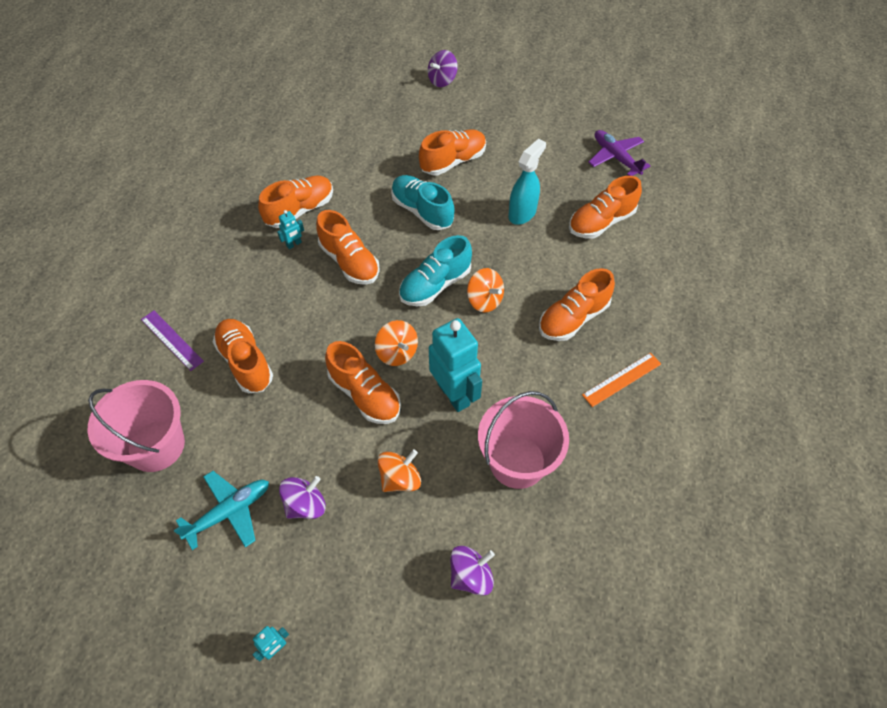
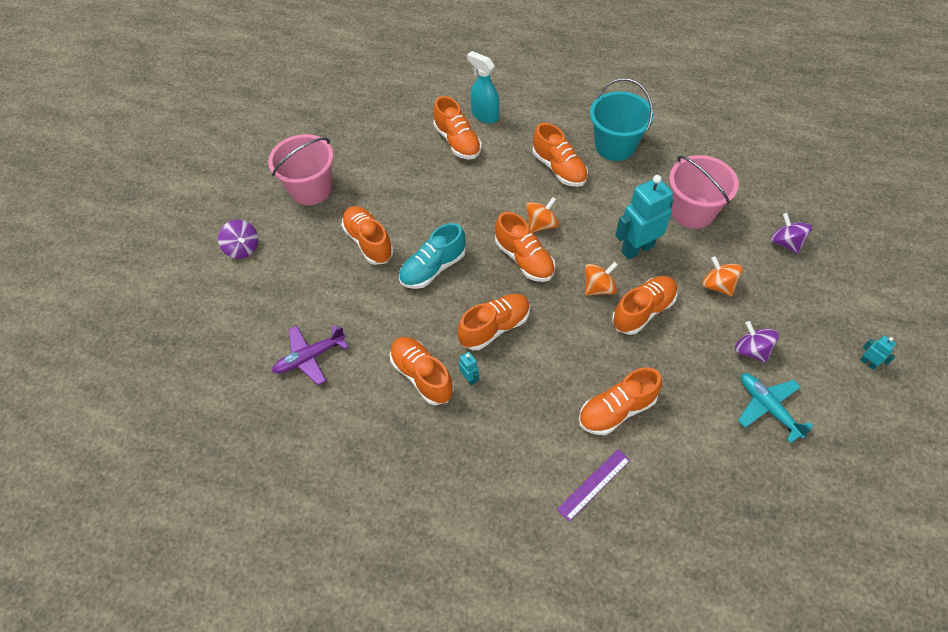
camera: 85 degrees left, 0 degrees up
pink bucket [88,380,185,472] -> pink bucket moved to [268,134,334,205]
turquoise shoe [399,235,472,306] -> orange shoe [495,212,555,282]
turquoise spray bottle [508,139,546,225] -> turquoise spray bottle moved to [467,51,499,124]
orange ruler [582,353,661,407] -> turquoise bucket [590,78,654,161]
purple plane [589,130,650,176] -> purple plane moved to [272,325,348,385]

